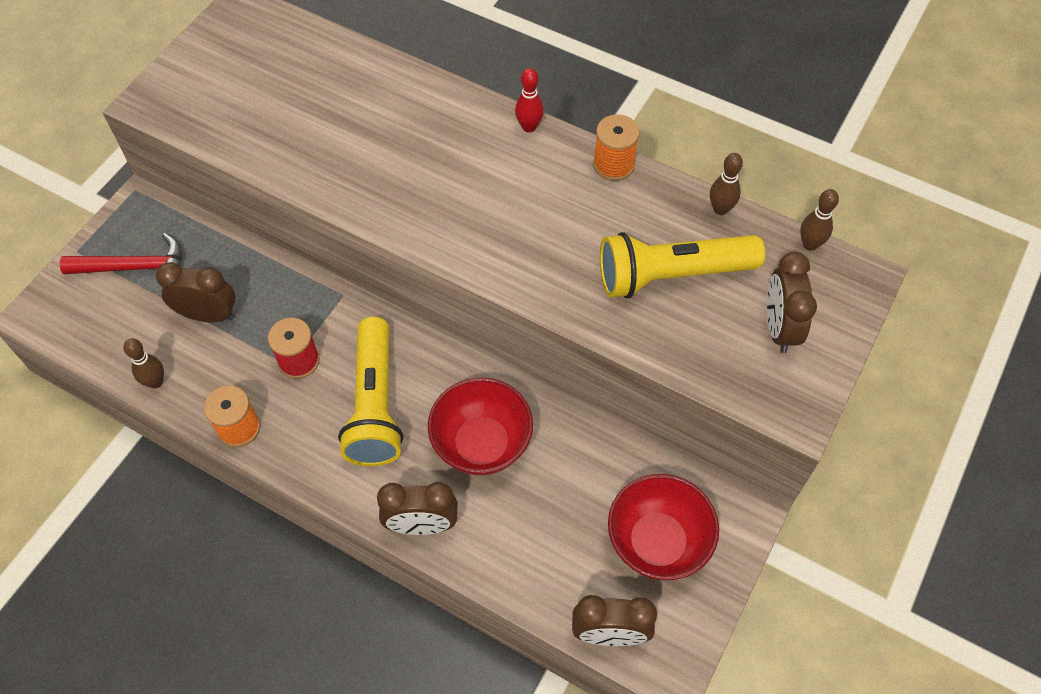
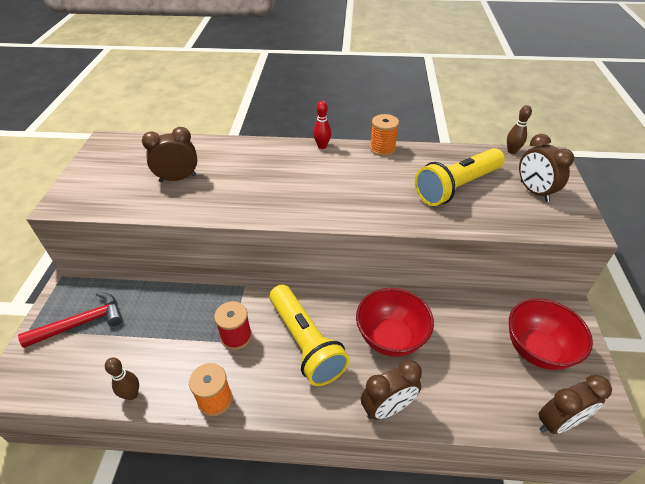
camera: 25 degrees left, 15 degrees down
brown clock [156,262,236,322] -> brown clock moved to [142,127,197,182]
brown bowling pin [710,153,743,215] -> none

